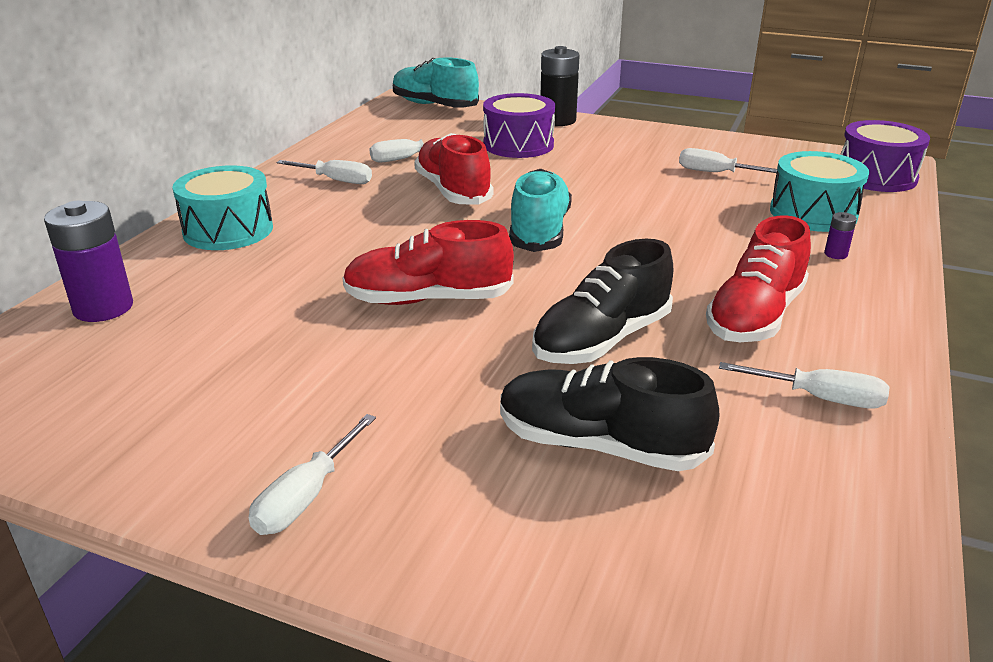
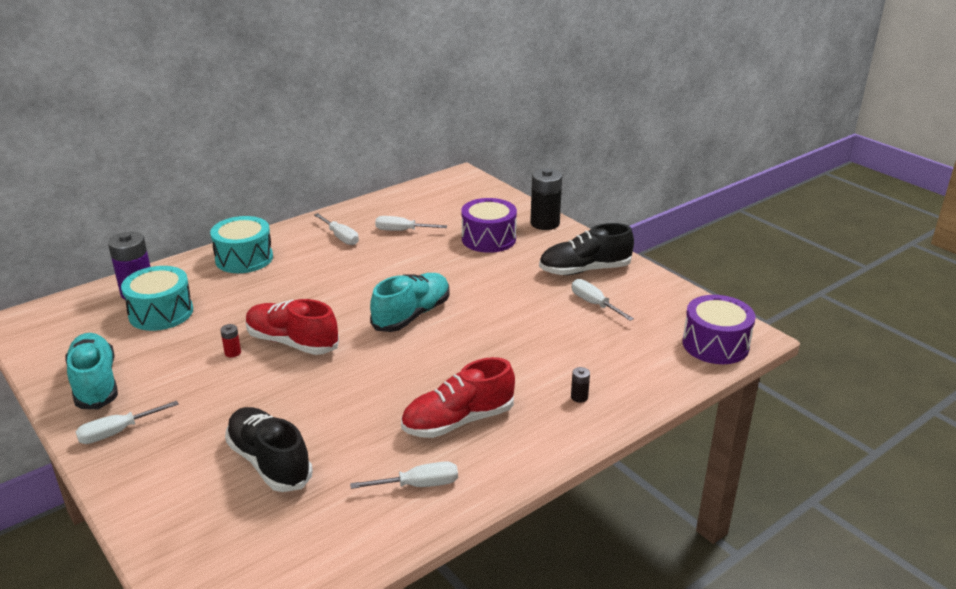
camera: 30 degrees right, 0 degrees up
turquoise shoe [393,57,479,108] -> turquoise shoe moved to [65,333,118,409]
red shoe [414,133,493,205] -> none
black shoe [532,239,673,364] -> black shoe moved to [539,223,634,275]
white screwdriver [719,362,889,409] -> white screwdriver turned 60 degrees counterclockwise [350,461,458,489]
turquoise drum [770,151,869,232] -> turquoise drum moved to [121,266,193,331]
purple battery [824,212,857,259] -> black battery [571,367,590,403]
none -> red battery [220,324,241,357]

